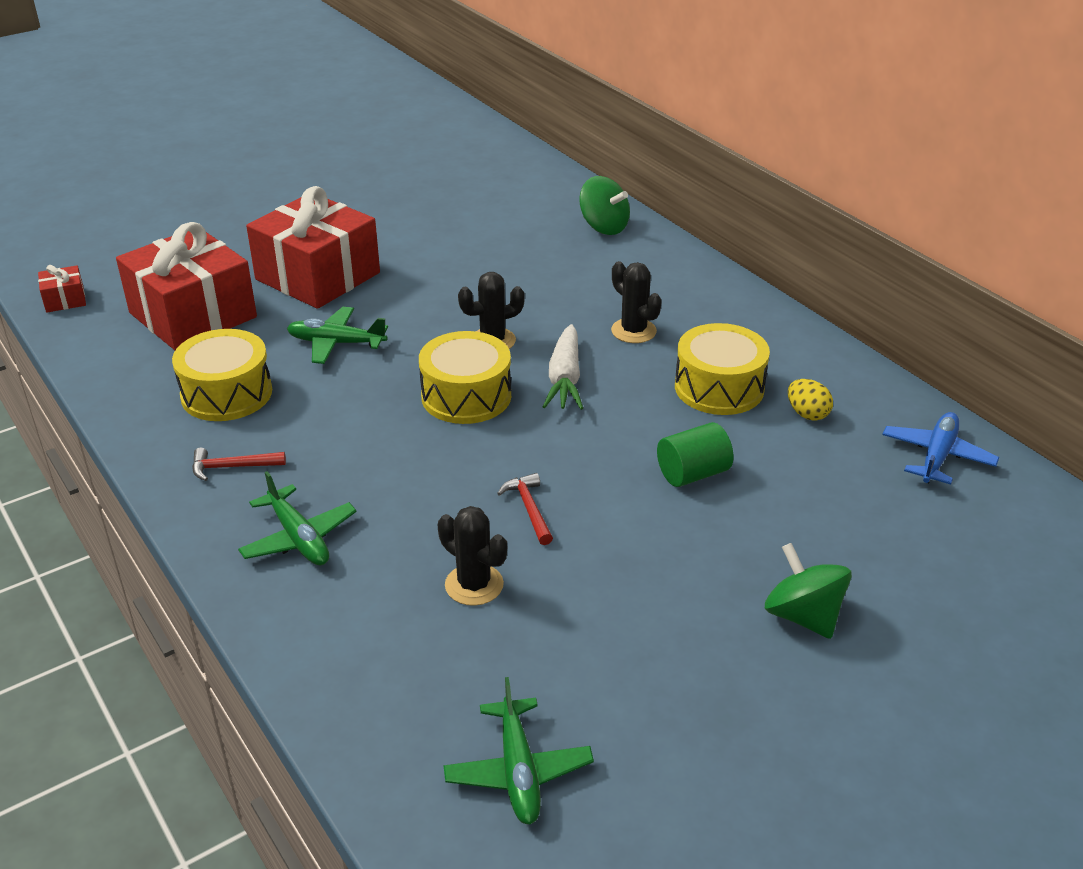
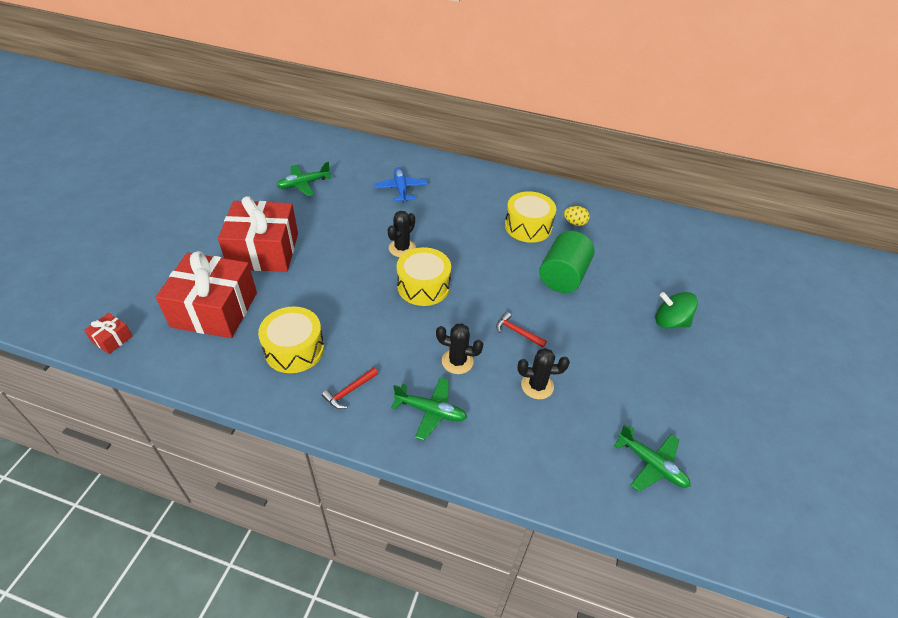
camera: 40 degrees left, 10 degrees up
green plane [287,307,388,364] -> green plane moved to [277,162,332,196]
white carrot [543,324,583,410] -> none
green spinning top [579,176,630,235] -> none
black cactus [611,261,662,343] -> black cactus moved to [436,323,483,374]
green cylinder [657,422,733,487] -> green cylinder [539,231,595,293], size x1.55
blue plane [882,412,999,484] -> blue plane moved to [374,167,428,203]

